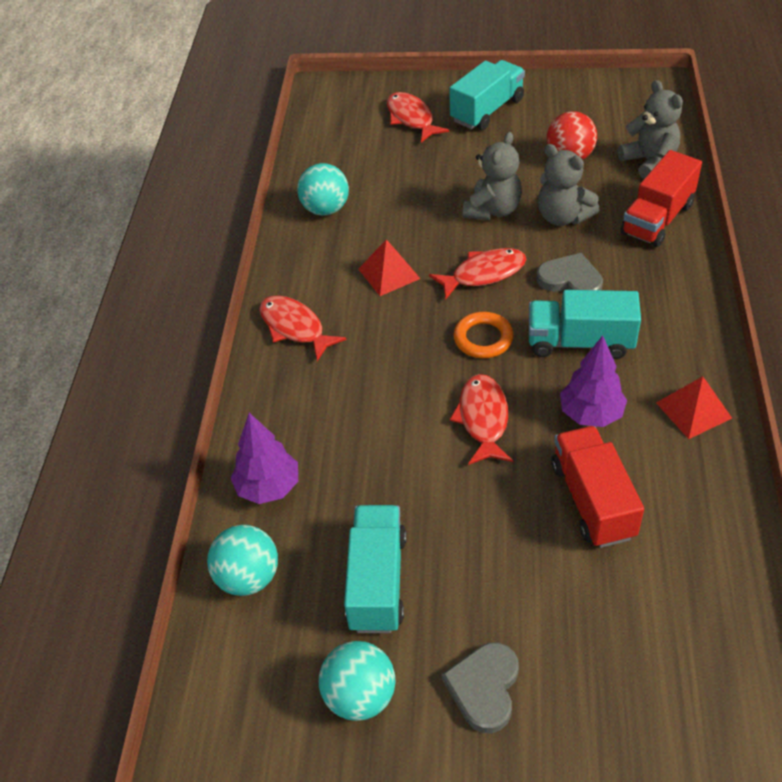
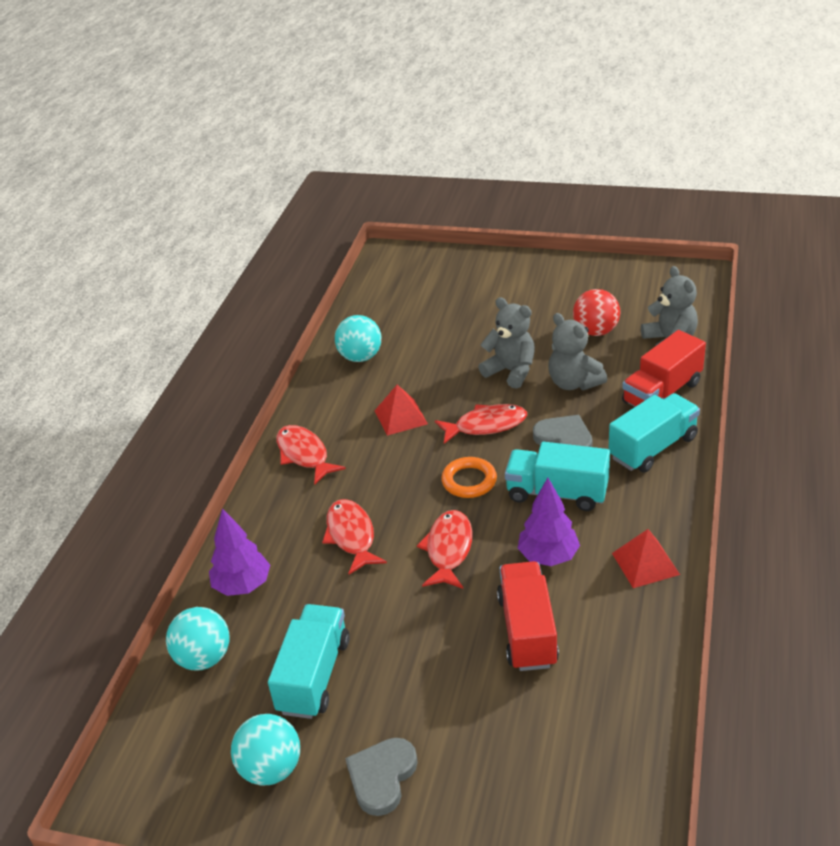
camera: 10 degrees right, 10 degrees down
red fish [387,92,449,143] -> red fish moved to [322,499,387,575]
turquoise truck [450,60,525,130] -> turquoise truck moved to [608,393,700,473]
grey teddy bear [463,132,522,220] -> grey teddy bear turned 90 degrees counterclockwise [478,297,535,389]

